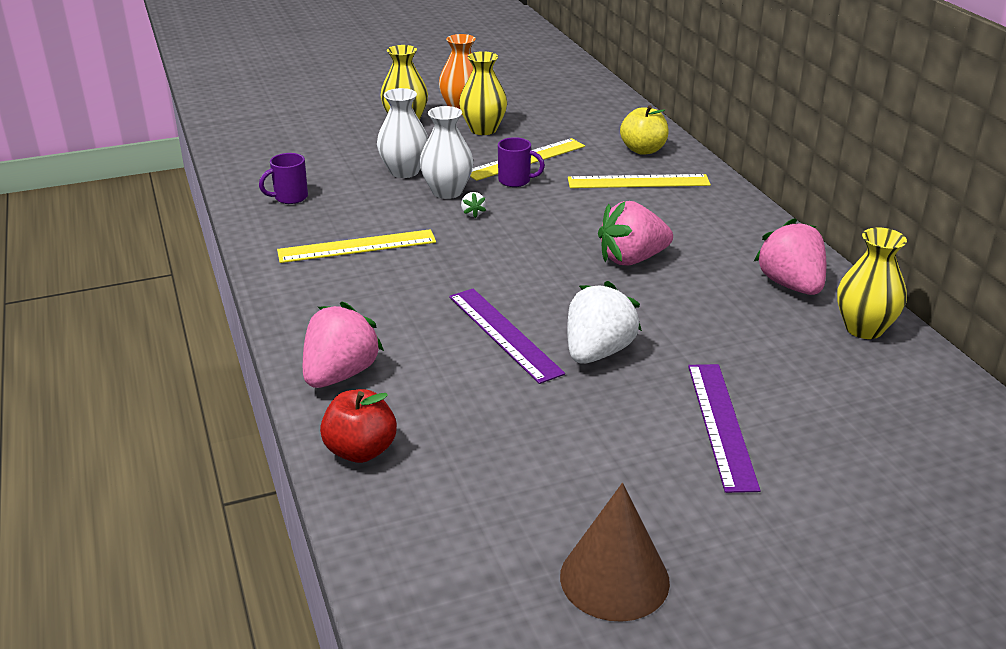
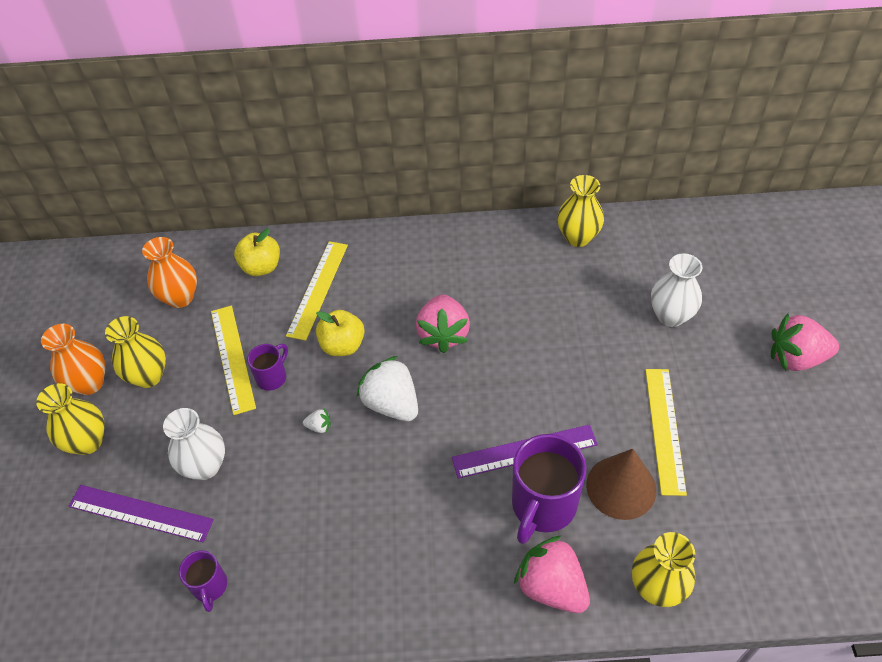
camera: 70 degrees left, 20 degrees up
yellow ruler [277,229,436,263] -> yellow ruler moved to [646,369,687,496]
red apple [320,389,397,463] -> yellow vase [632,532,695,607]
white vase [419,106,474,199] -> white vase moved to [651,253,702,327]
brown cone [560,483,670,622] -> brown cone moved to [586,449,656,520]
white strawberry [567,281,642,364] -> white strawberry moved to [357,356,418,421]
purple ruler [688,364,761,493] -> purple ruler moved to [68,485,214,542]
pink strawberry [754,218,826,295] -> pink strawberry moved to [771,313,839,371]
none -> orange vase [142,237,197,308]
none -> yellow apple [316,310,365,356]
none -> purple mug [512,434,587,544]

